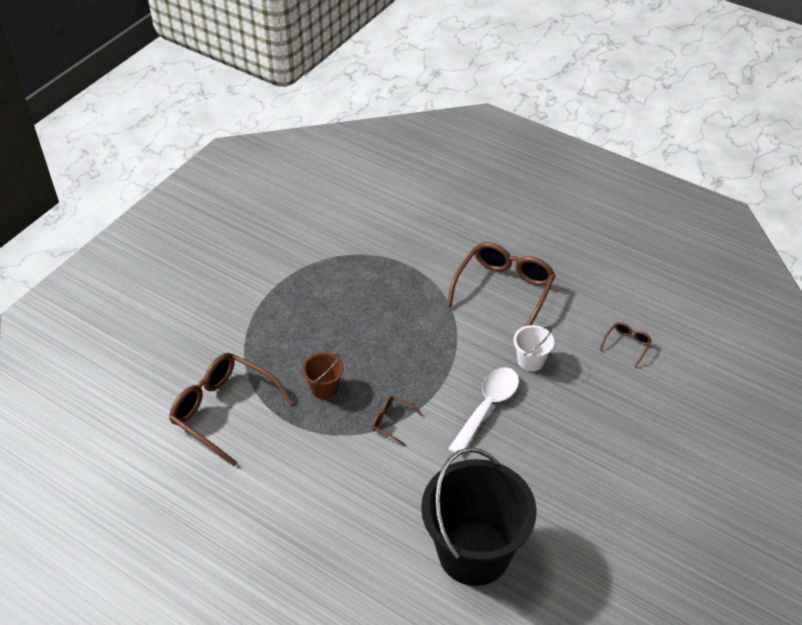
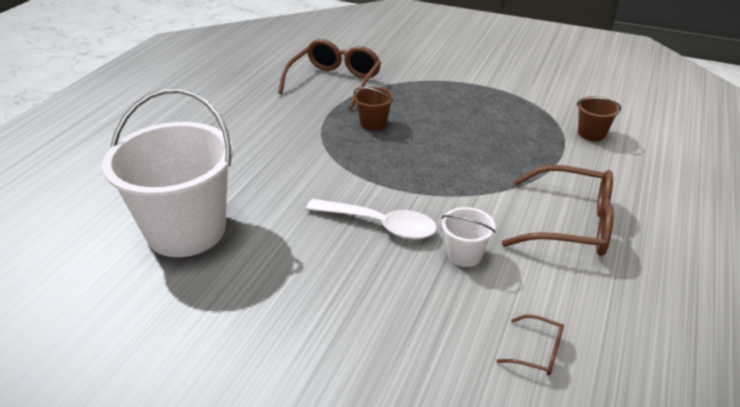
camera: 80 degrees right, 10 degrees down
brown glasses [372,396,423,446] -> none
black bucket [421,448,537,586] -> white bucket [102,88,233,257]
none -> brown bucket [576,96,621,141]

